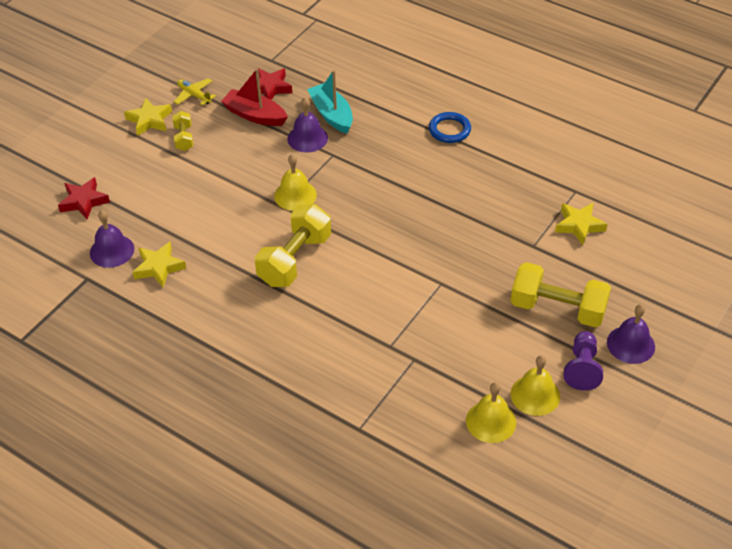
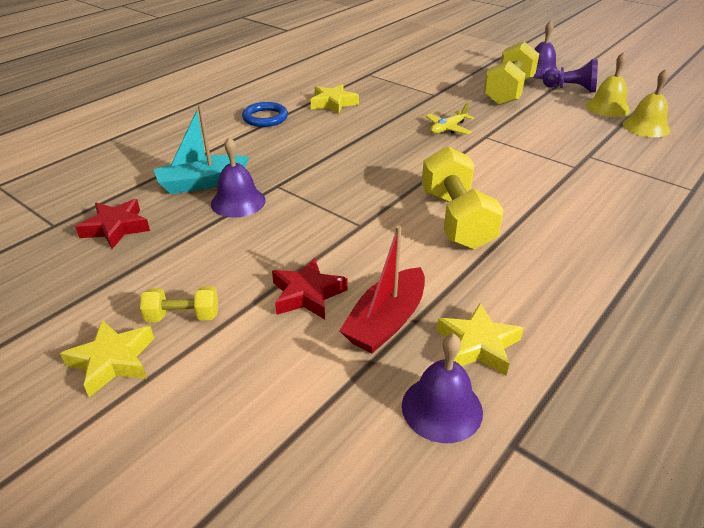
camera: 85 degrees left, 10 degrees down
red star [58,177,110,219] -> red star moved to [272,257,348,320]
yellow plane [174,78,216,106] -> yellow plane moved to [426,103,474,135]
red boat [221,68,288,126] -> red boat moved to [339,226,425,353]
yellow dumbbell [255,204,331,287] -> yellow dumbbell turned 45 degrees clockwise [422,146,504,250]
yellow bell [274,154,317,211] -> none
yellow star [555,203,607,245] -> yellow star moved to [311,84,359,114]

